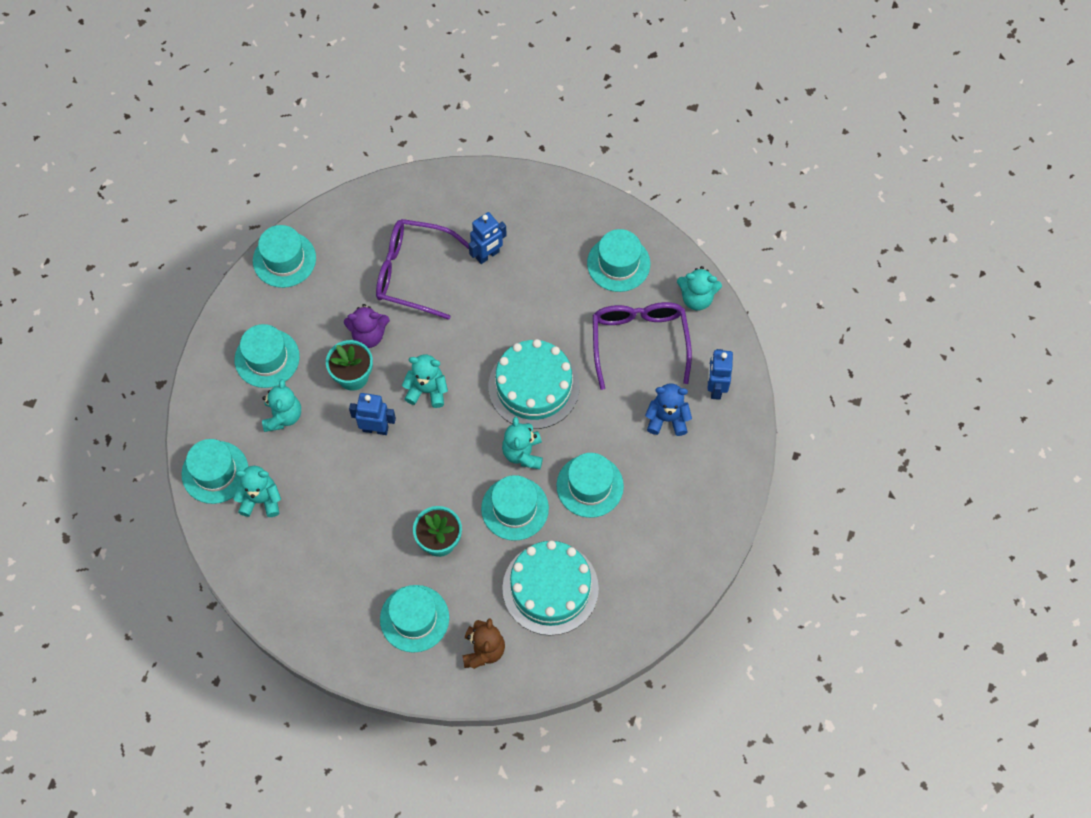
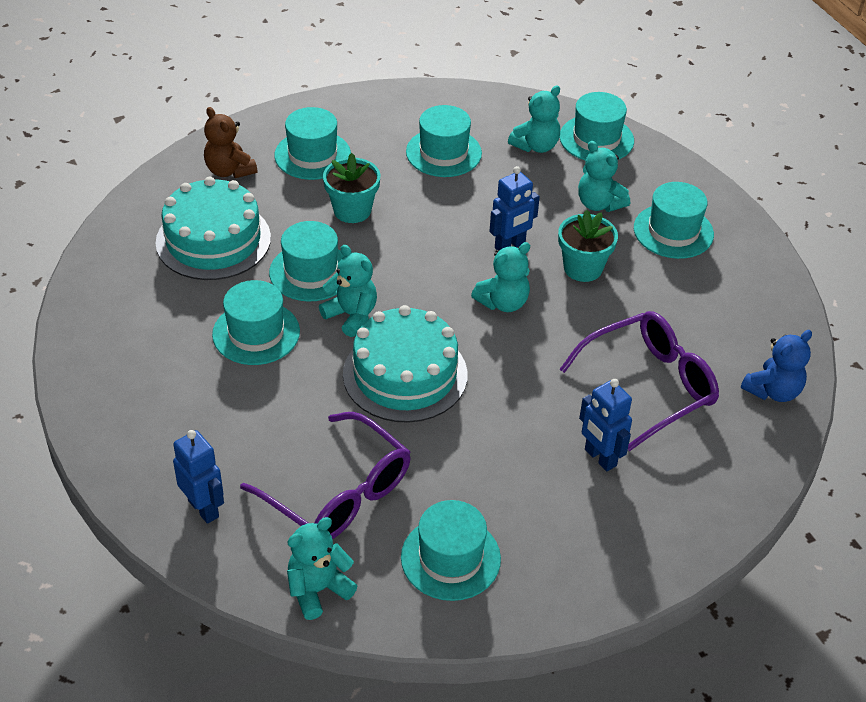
camera: 135 degrees right, 20 degrees down
turquoise hat [253,225,316,288] -> turquoise hat moved to [406,105,482,177]
purple teddy bear [344,304,390,348] -> none
blue robot [468,212,507,264] -> blue robot turned 45 degrees counterclockwise [579,379,632,471]
blue teddy bear [645,383,692,436] -> blue teddy bear moved to [741,330,812,402]

